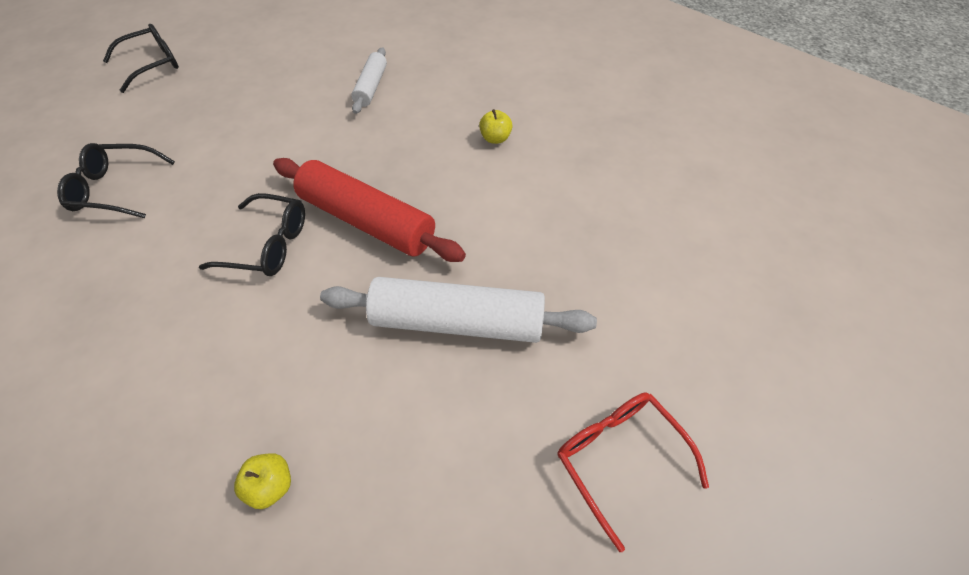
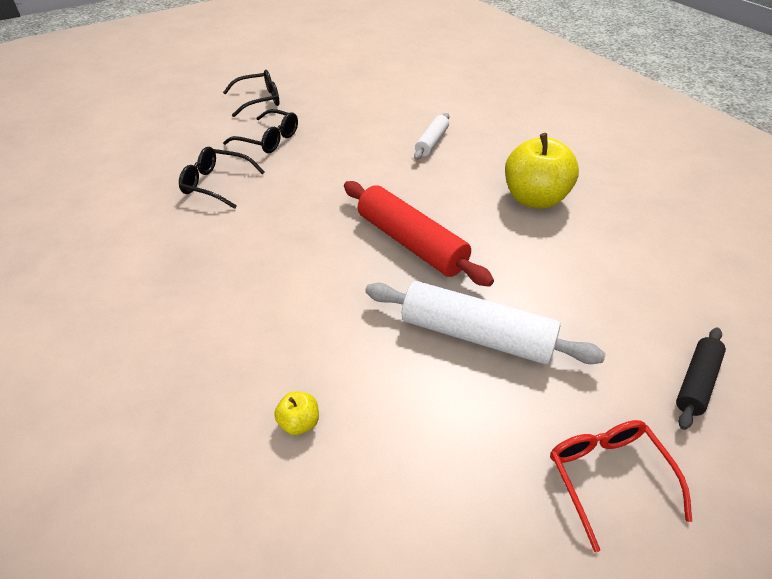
camera: 15 degrees right, 10 degrees down
black glasses [199,193,305,276] -> black glasses moved to [223,109,298,153]
yellow apple [479,109,513,144] -> yellow apple [505,133,579,209], size x2.36
none -> black rolling pin [676,328,726,430]

